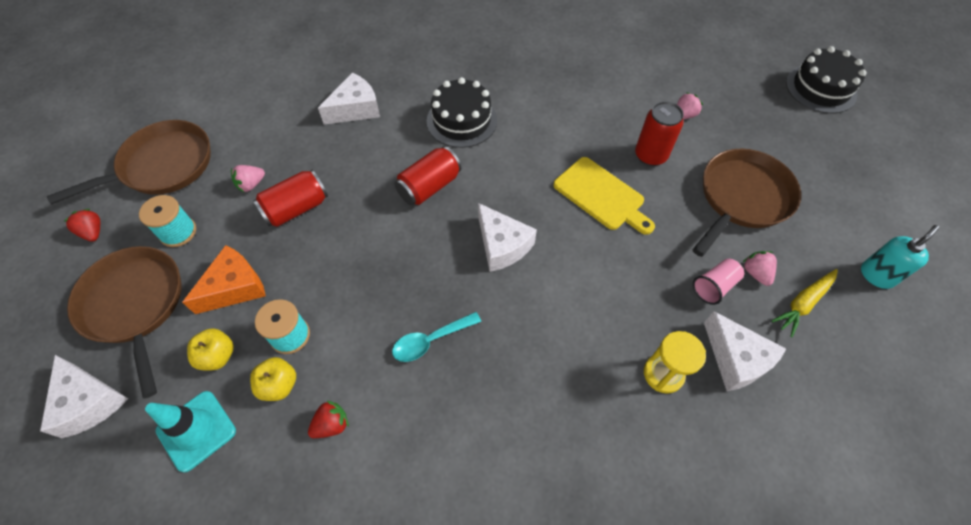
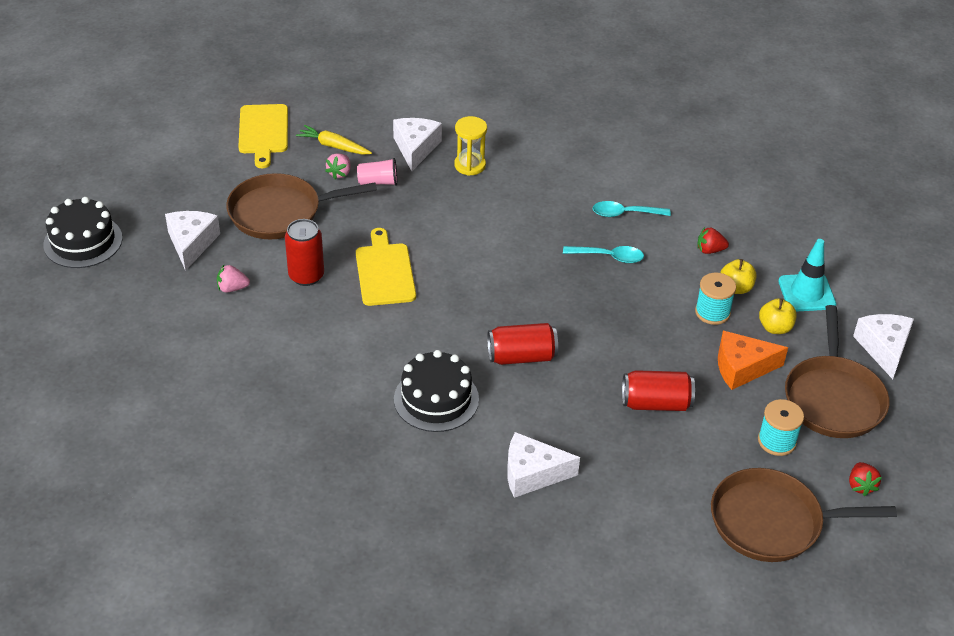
camera: 145 degrees left, 15 degrees down
pink strawberry [231,165,265,192] -> none
white cheese [478,203,537,272] -> white cheese moved to [165,211,220,271]
yellow carrot [772,269,838,337] -> yellow carrot turned 150 degrees counterclockwise [296,125,372,155]
turquoise soap dispenser [861,225,939,289] -> yellow cutting board [238,104,288,168]
none -> turquoise spoon [593,201,671,217]

